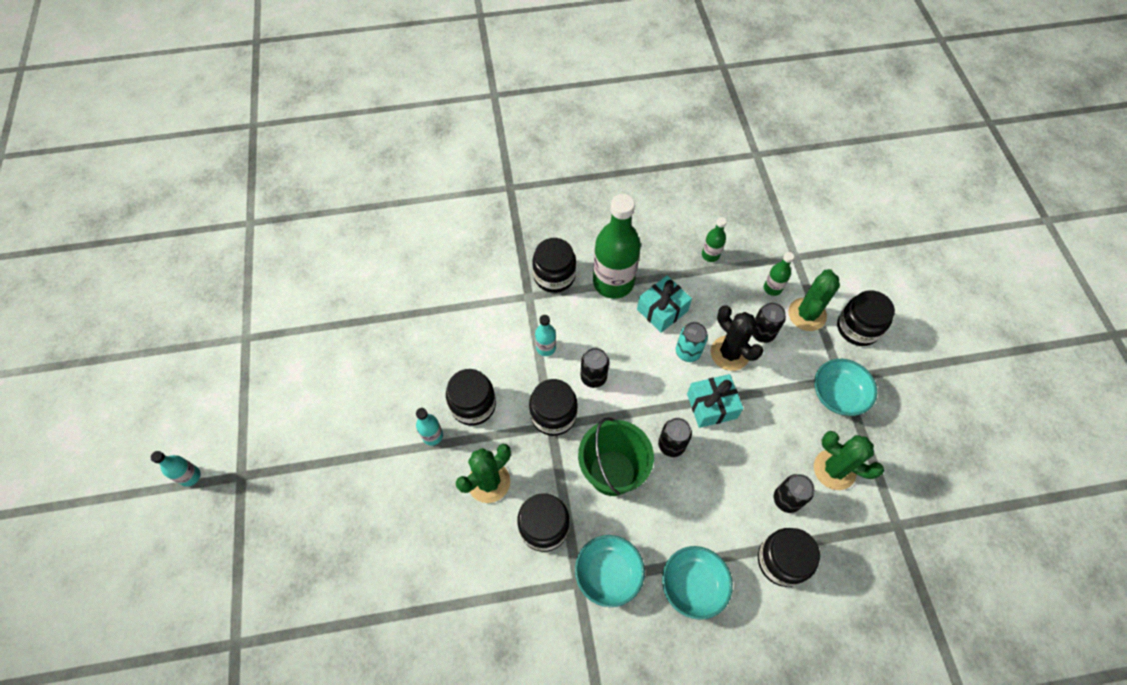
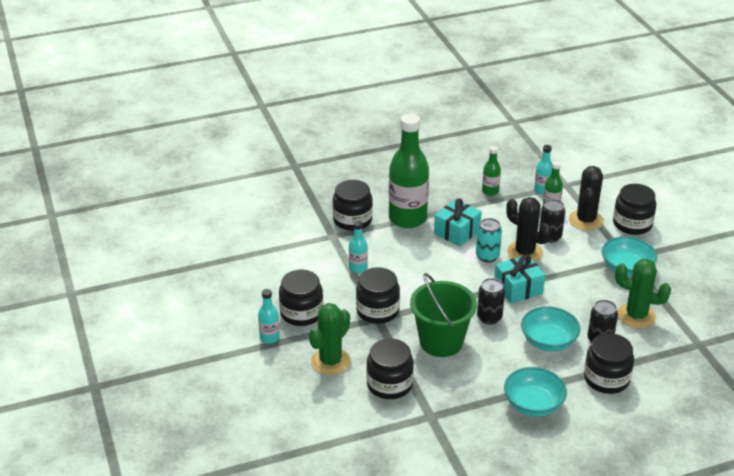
camera: 10 degrees left, 25 degrees down
turquoise bottle [151,451,201,487] -> turquoise bottle moved to [534,145,552,195]
turquoise bowl [575,535,645,607] -> turquoise bowl moved to [521,306,581,351]
black can [581,348,609,388] -> none
green cactus [788,269,840,331] -> black cactus [569,166,604,231]

